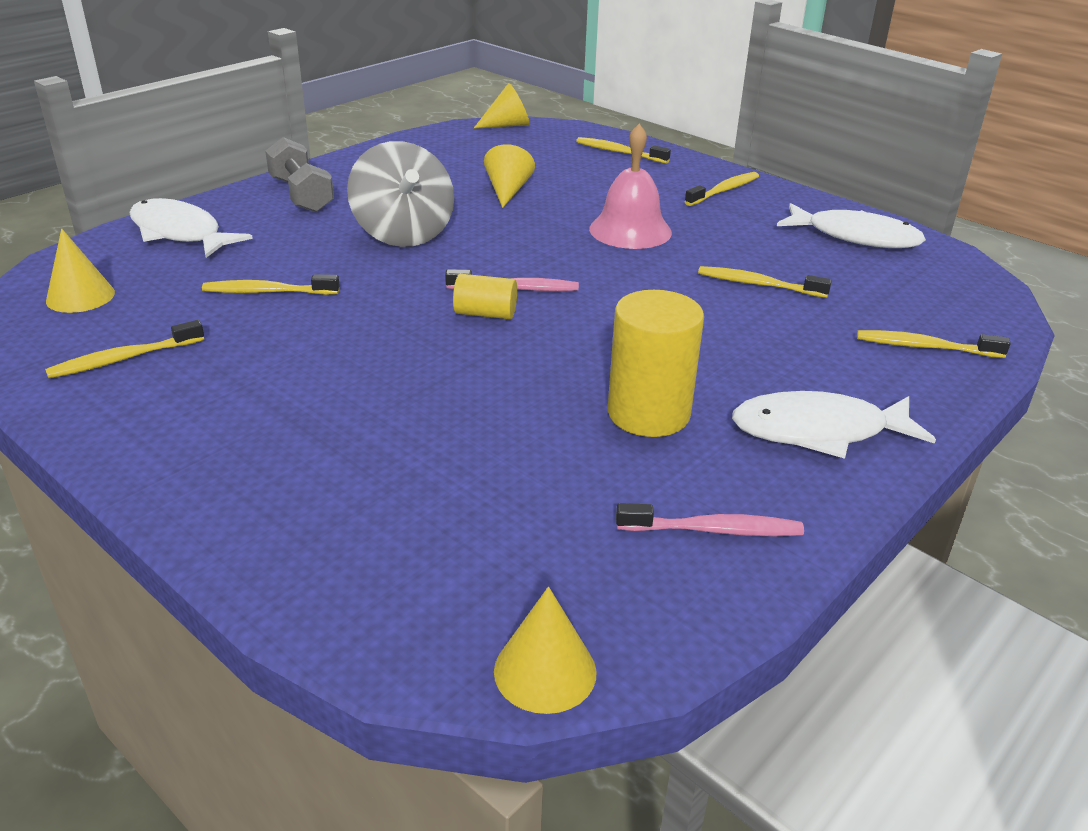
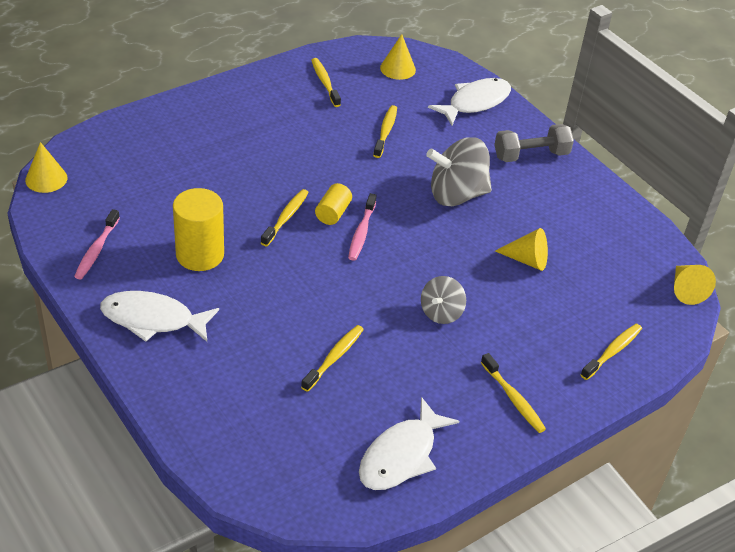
camera: 100 degrees right, 10 degrees up
pink bell [589,124,672,249] -> grey spinning top [421,276,466,324]
white fish [732,391,936,459] -> white fish turned 90 degrees counterclockwise [100,291,219,342]
yellow toothbrush [857,330,1011,358] -> yellow toothbrush moved to [261,189,309,246]

